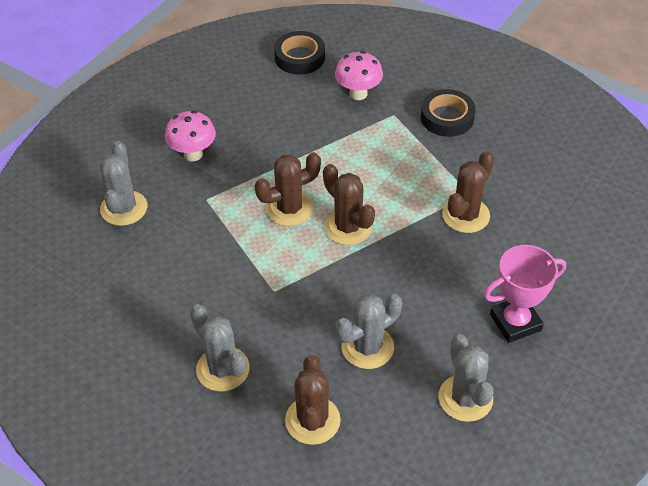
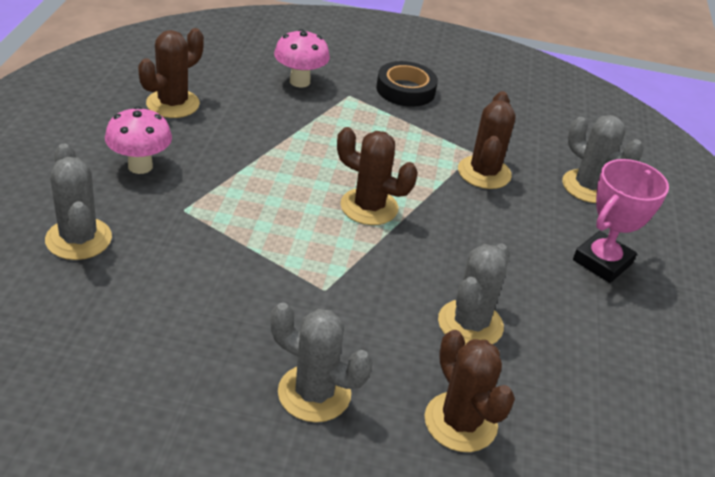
camera: 30 degrees left, 10 degrees down
brown cactus [255,152,321,226] -> brown cactus moved to [138,28,204,118]
black tape [274,31,325,75] -> none
grey cactus [438,334,494,422] -> grey cactus moved to [562,115,643,203]

